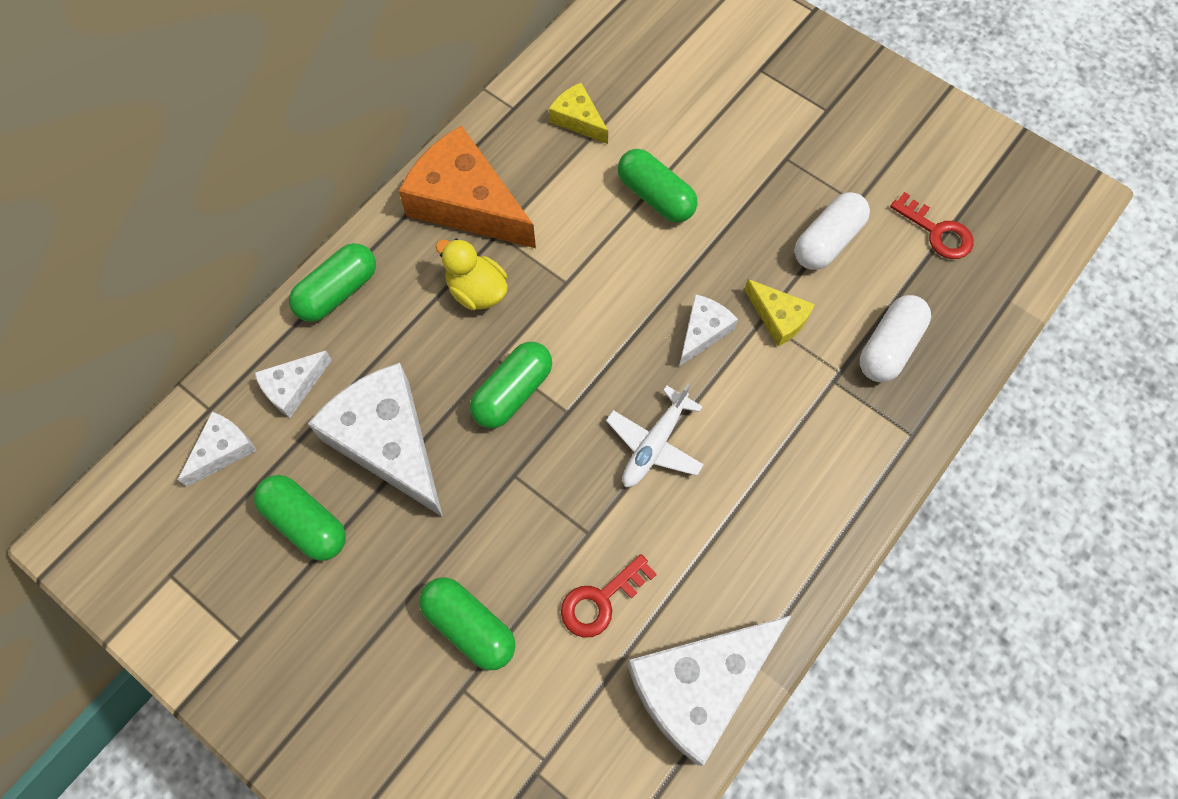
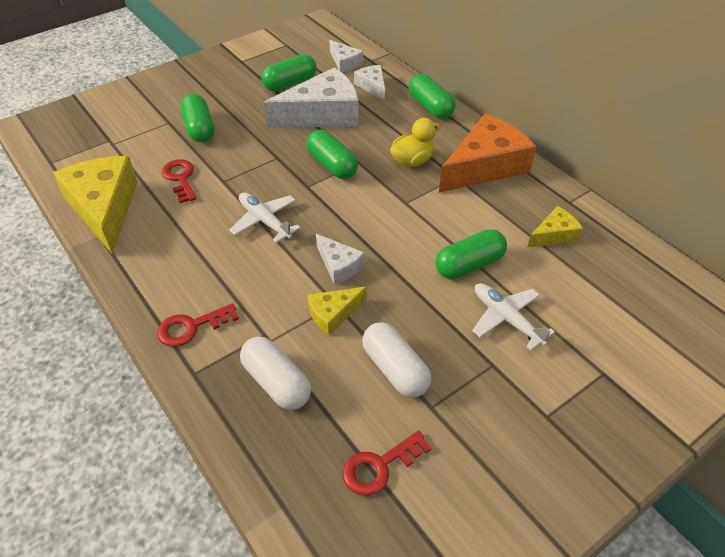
camera: 105 degrees right, 20 degrees down
green capsule [419,577,515,671] -> green capsule turned 75 degrees counterclockwise [180,94,214,143]
white cheese [627,615,792,766] -> yellow cheese [53,156,137,254]
none -> red key [157,303,239,347]
none -> white plane [472,283,555,351]

